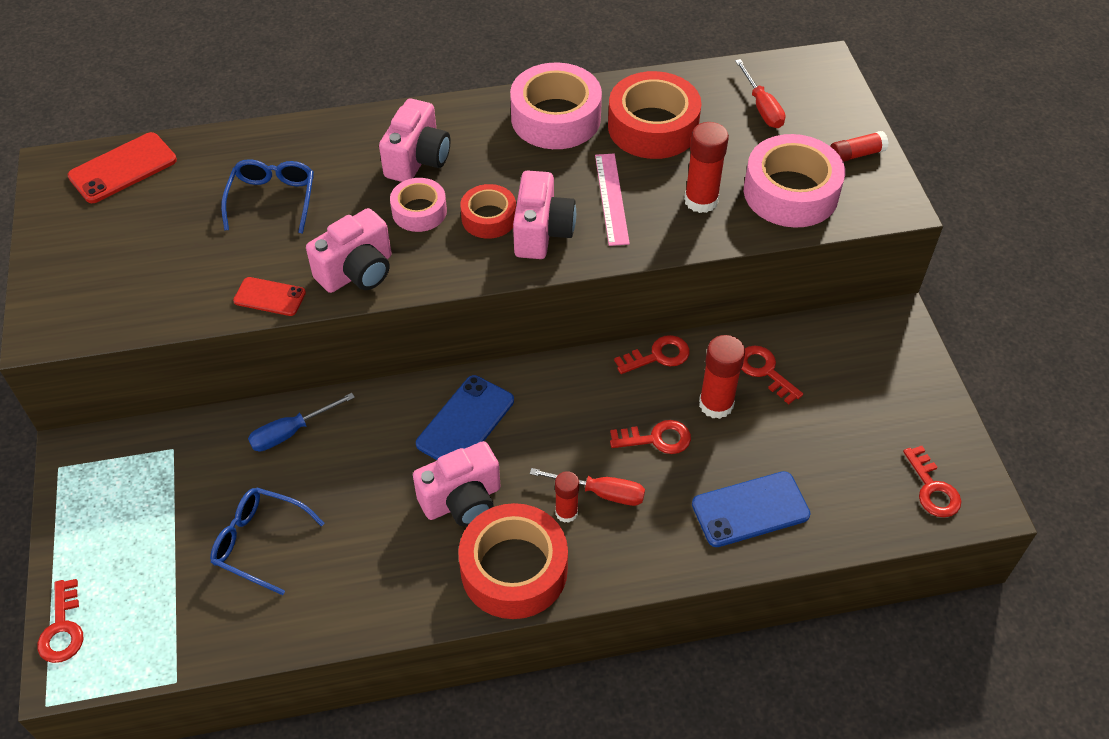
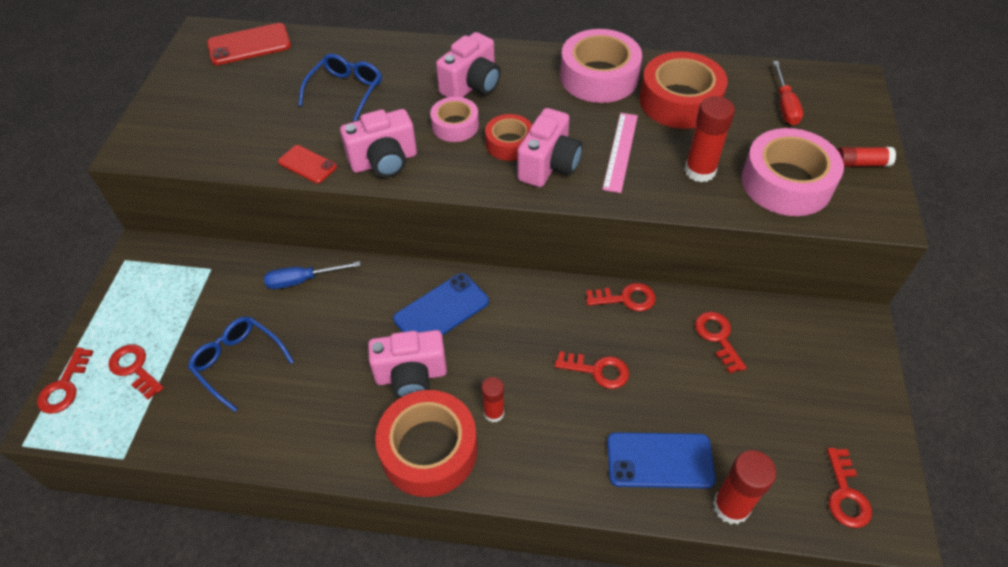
camera: 20 degrees right, 0 degrees up
red screwdriver [530,468,645,506] -> none
red glue stick [699,335,745,419] -> red glue stick moved to [713,450,776,524]
none -> red key [108,344,164,399]

